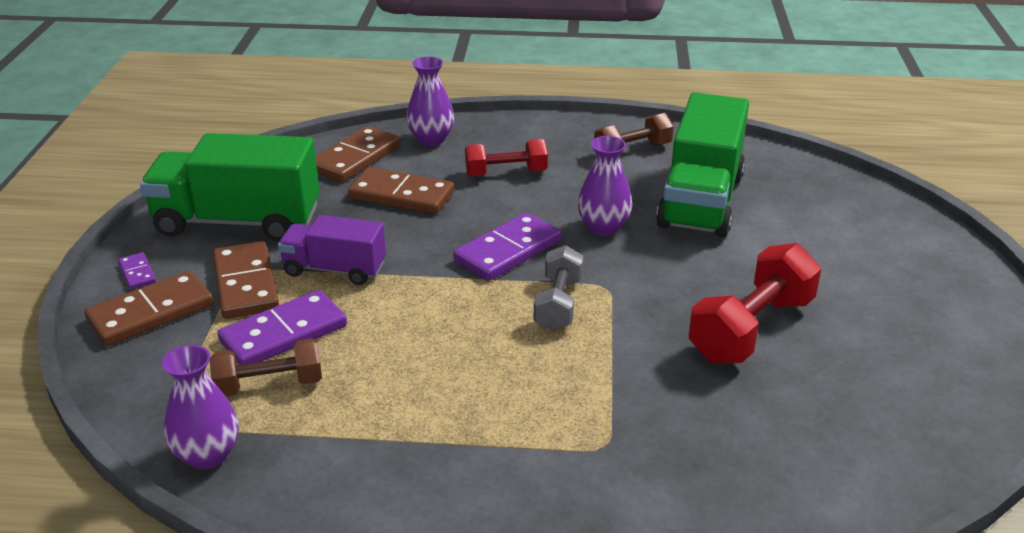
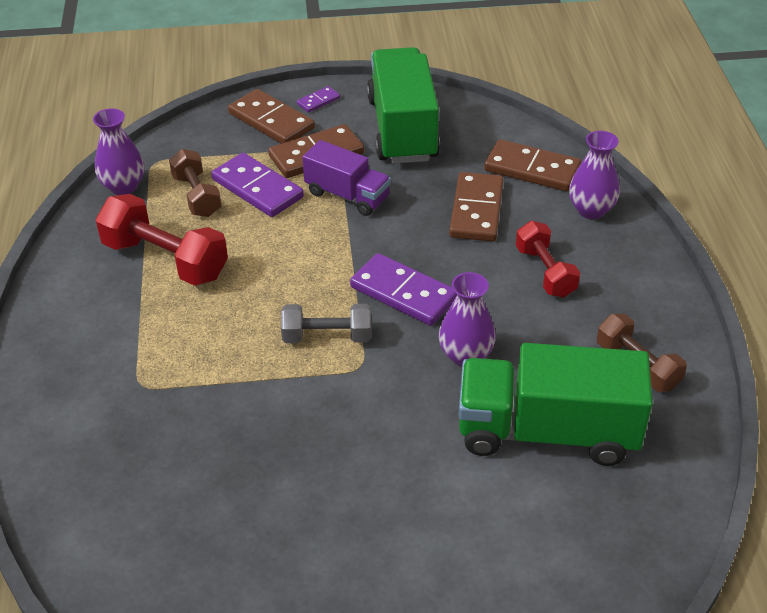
camera: 80 degrees right, 10 degrees up
purple truck [278,215,386,285] -> purple truck turned 120 degrees clockwise [302,140,391,216]
red dumbbell [689,243,822,363] -> red dumbbell moved to [95,194,228,286]

